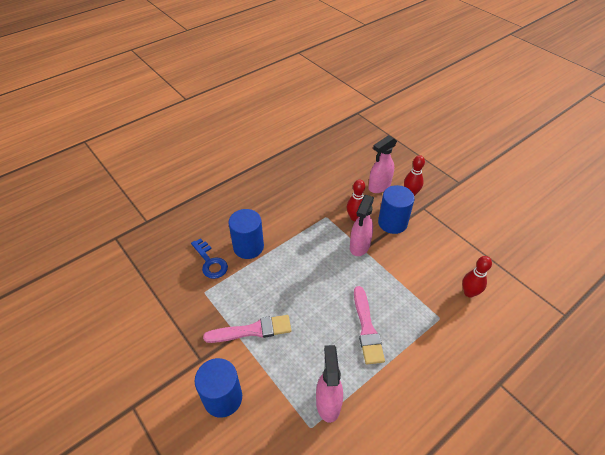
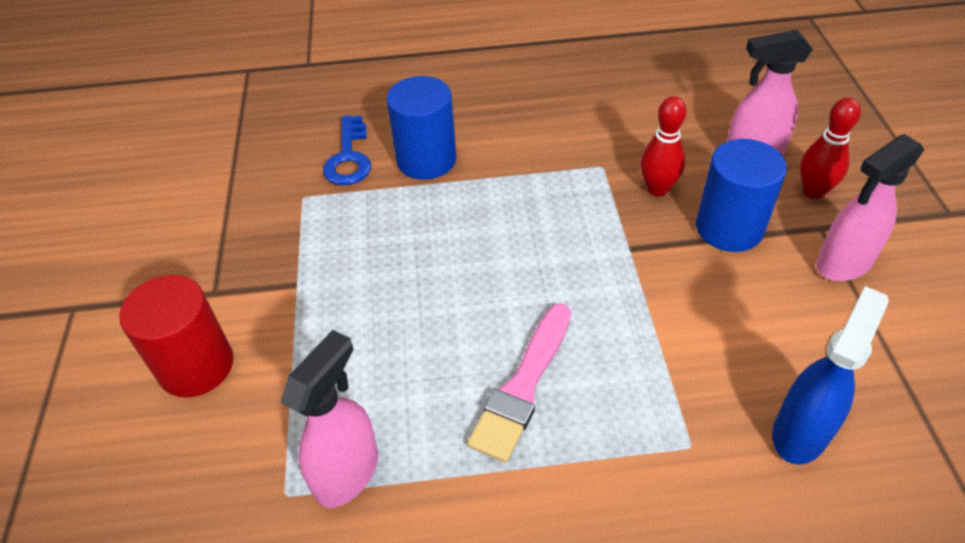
camera: 35 degrees right, 0 degrees up
blue cylinder [195,358,242,418] -> red cylinder [119,275,233,398]
pink brush [203,315,291,343] -> none
pink spray bottle [350,195,374,256] -> pink spray bottle moved to [816,134,924,281]
red bowling pin [462,256,492,298] -> blue spray bottle [772,286,889,465]

